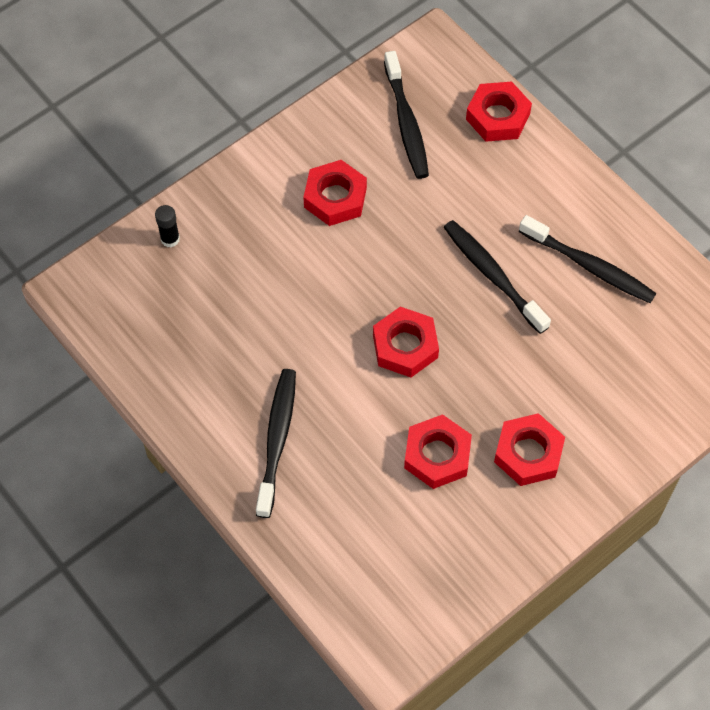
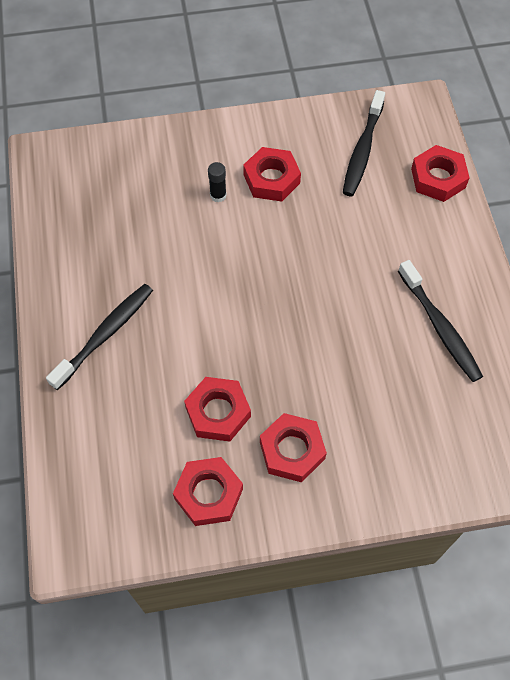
camera: 30 degrees right, 0 degrees up
black glue stick [155,205,180,247] -> black glue stick moved to [208,162,227,202]
red nut [373,307,439,377] -> red nut moved to [173,457,243,526]
black toothbrush [444,220,551,334] -> none

